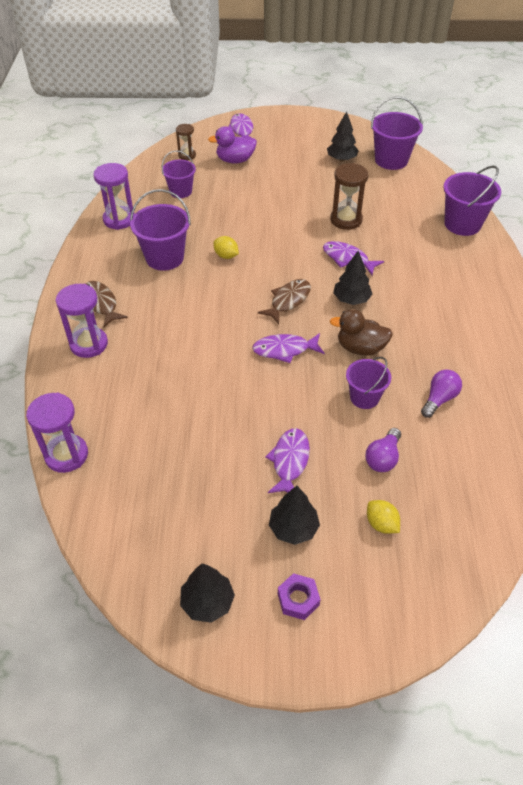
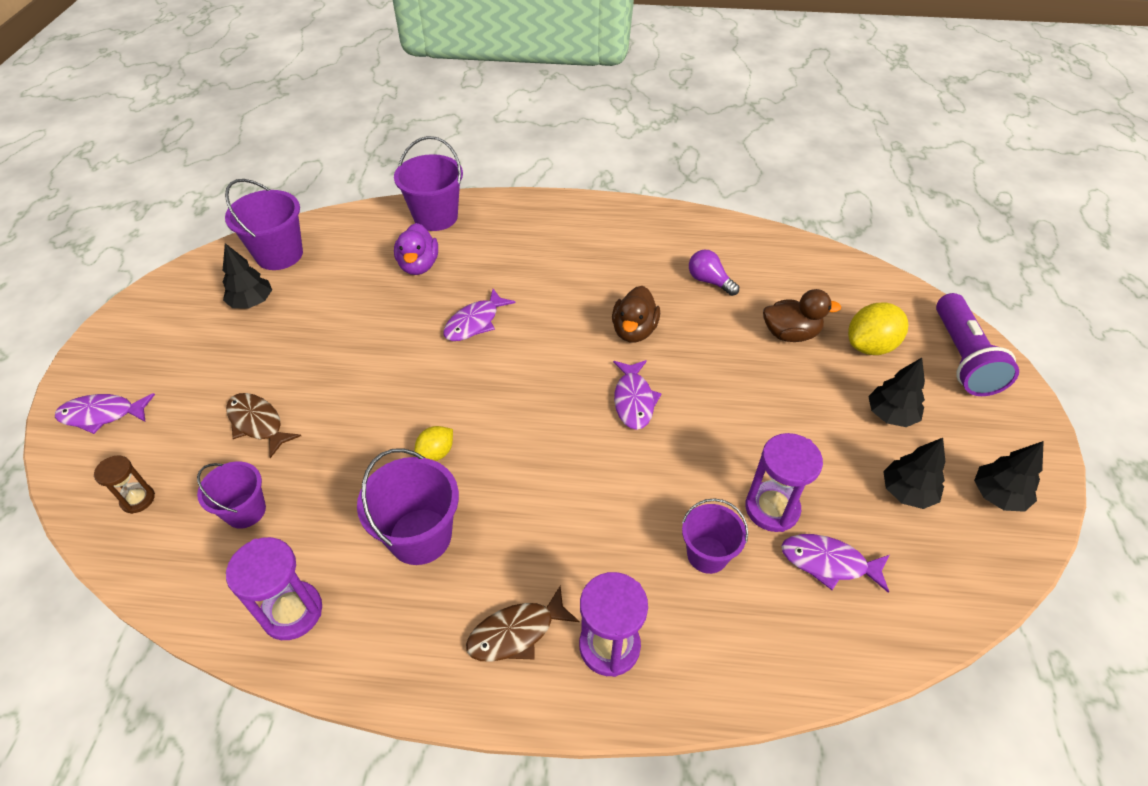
camera: 85 degrees left, 0 degrees up
purple hourglass [26,392,88,473] -> purple hourglass moved to [745,433,823,532]
purple duck [208,126,257,163] -> purple duck moved to [394,223,438,275]
brown fish [258,279,311,324] -> brown fish moved to [226,393,301,458]
purple fish [265,428,310,493] -> purple fish moved to [781,534,890,593]
purple nut [278,573,321,620] -> none
brown hourglass [330,163,369,230] -> none
black tree [333,251,372,305] -> black tree moved to [883,438,945,509]
purple bucket [346,357,391,409] -> purple bucket moved to [682,498,748,574]
purple light bulb [365,428,401,472] -> brown duck [763,289,841,342]
yellow lemon [367,500,400,534] -> yellow lemon [848,302,908,355], size x1.72
none -> purple flashlight [936,293,1019,396]

